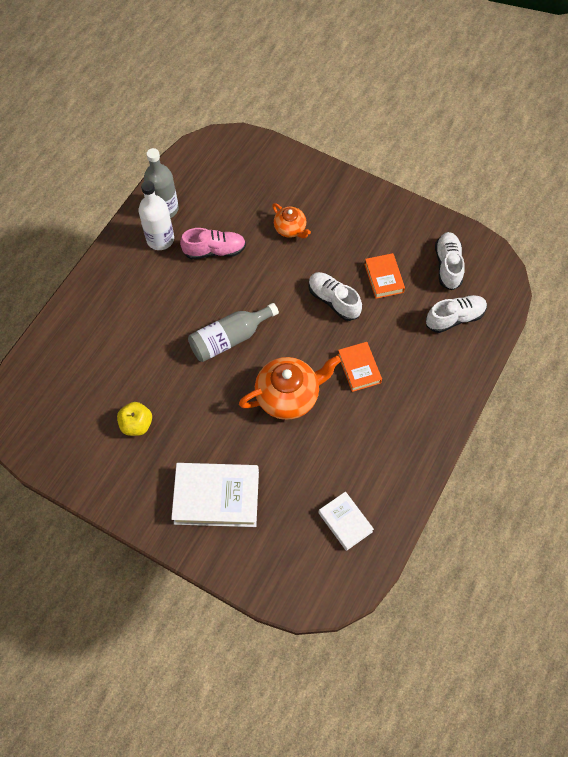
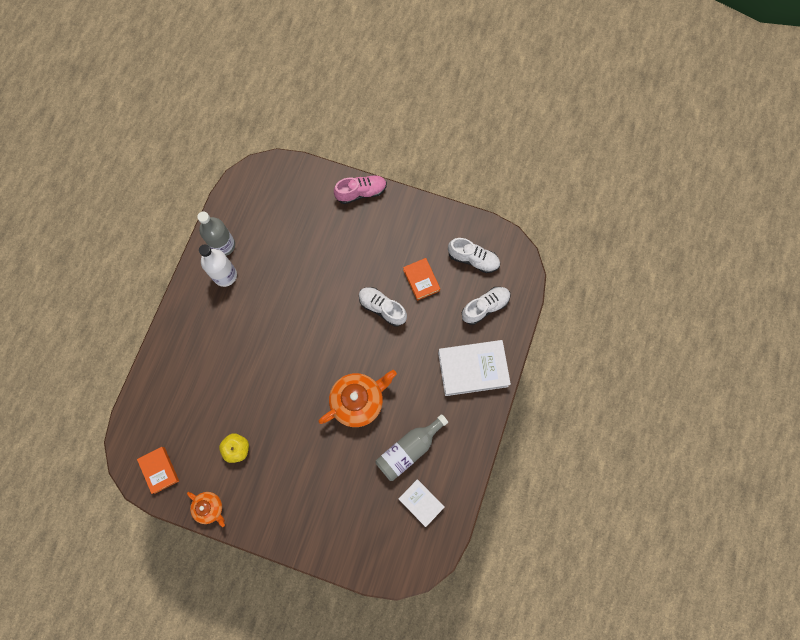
camera: 10 degrees left, 10 degrees up
white book [171,463,259,527] -> white book moved to [438,340,511,396]
pink shoe [180,228,246,259] -> pink shoe moved to [334,175,387,204]
grey bottle [188,303,279,362] -> grey bottle moved to [375,414,448,481]
orange teapot [272,203,311,238] -> orange teapot moved to [187,492,225,527]
orange book [338,342,382,392] -> orange book moved to [137,447,179,494]
white shoe [435,232,465,290] -> white shoe turned 120 degrees clockwise [448,238,500,273]

